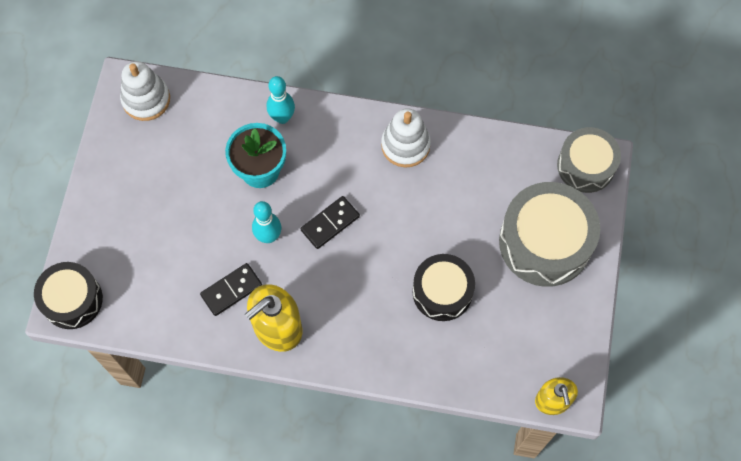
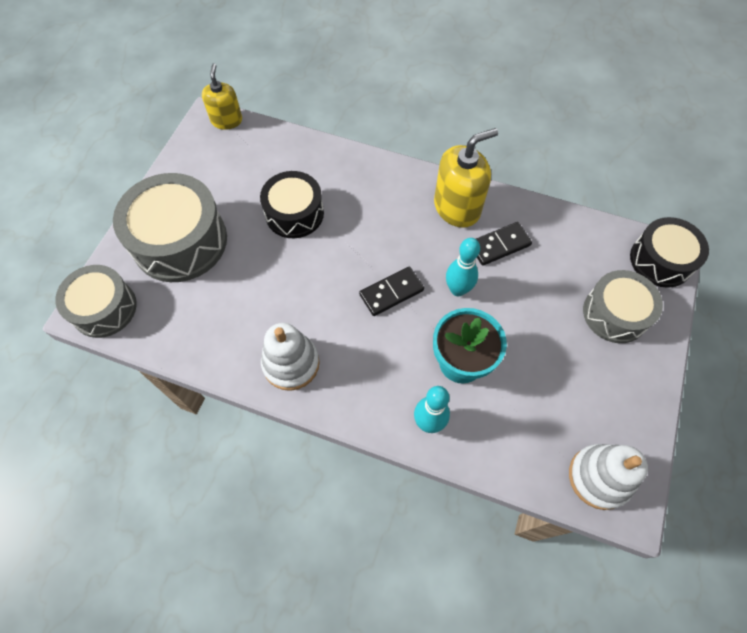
camera: 170 degrees left, 5 degrees down
none -> grey drum [583,270,663,343]

